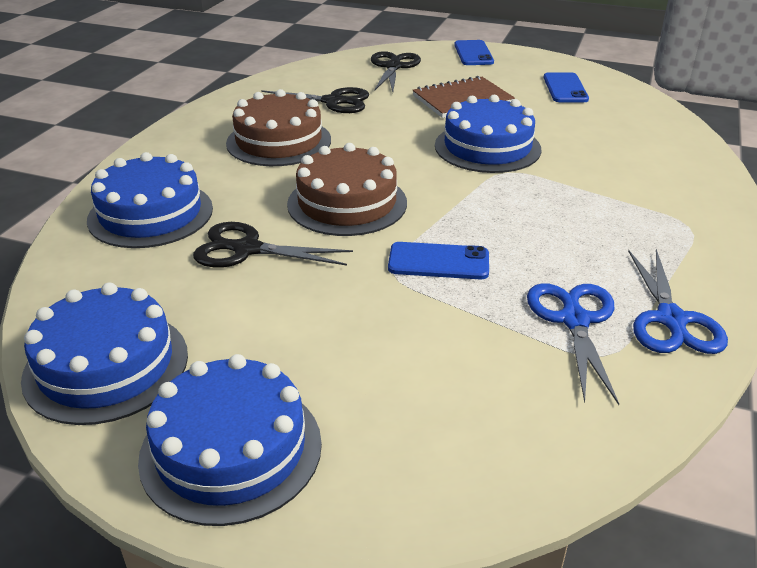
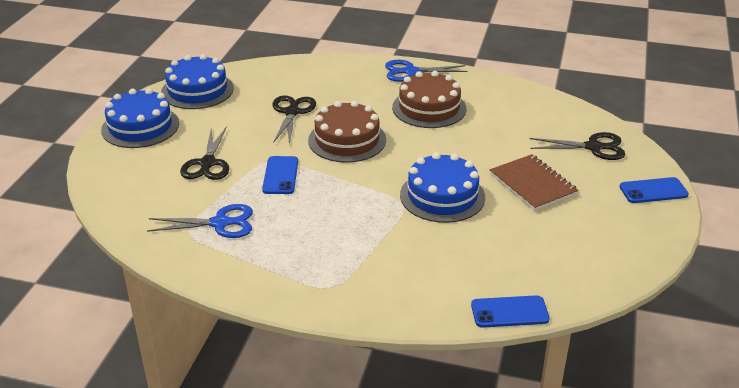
camera: 85 degrees right, 0 degrees up
blue cake [87,152,213,248] -> none
black scissors [261,87,369,113] -> black scissors moved to [180,126,229,180]
blue phone [544,72,589,102] -> blue phone moved to [471,295,550,328]
blue scissors [628,249,728,354] -> blue scissors moved to [385,60,468,82]

